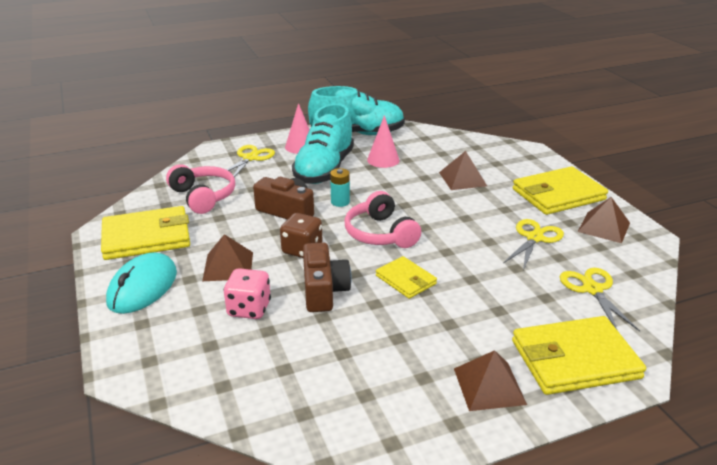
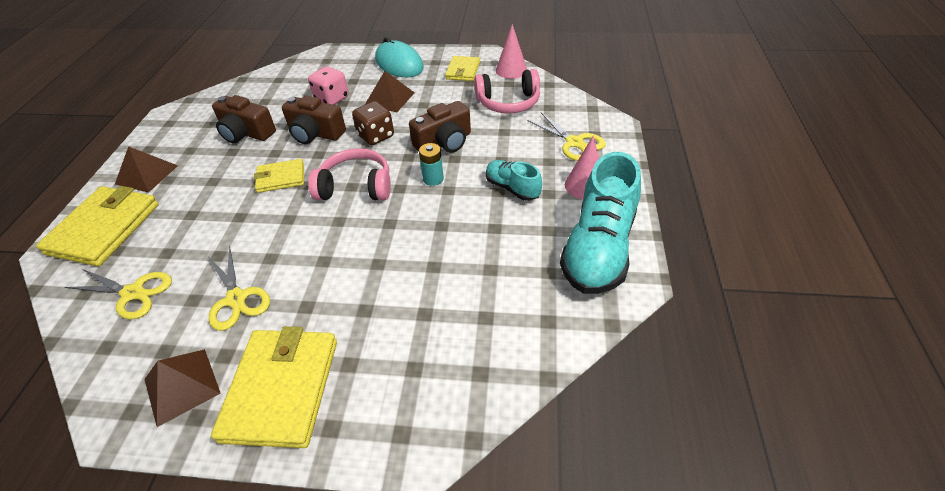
camera: 120 degrees right, 15 degrees up
yellow wallet [101,206,190,260] -> yellow wallet [445,56,480,81], size x0.56
turquoise shoe [292,104,354,184] -> turquoise shoe [486,160,542,201], size x0.52
pink cone [367,115,400,168] -> pink cone moved to [496,24,527,79]
brown pyramid [439,151,487,190] -> none
none -> brown camera [212,95,276,143]

